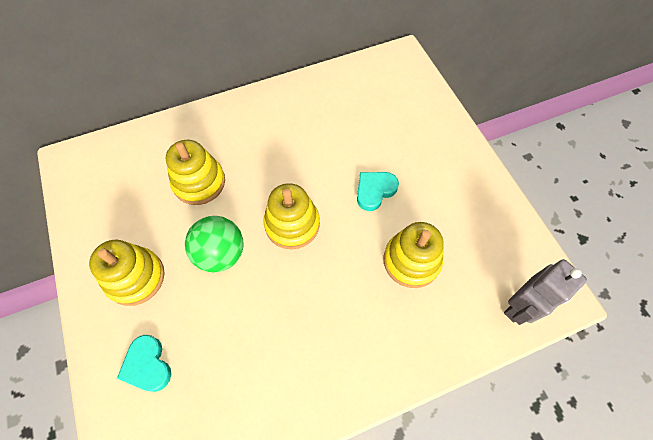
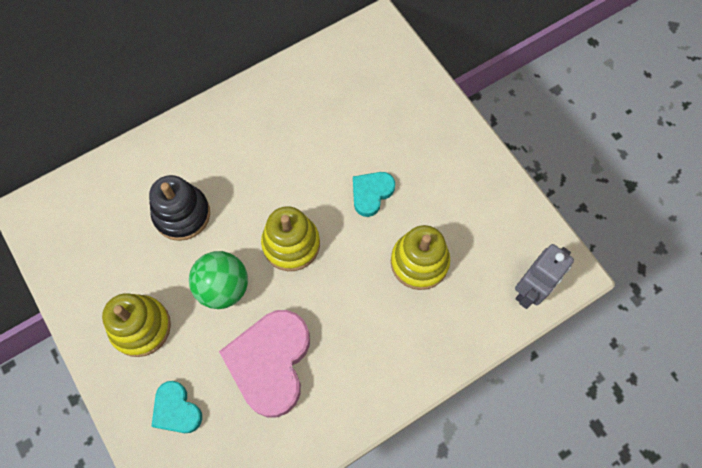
camera: 10 degrees left, 5 degrees up
yellow stacking toy [166,140,225,205] -> black stacking toy [149,175,210,241]
none -> pink heart [219,310,310,418]

